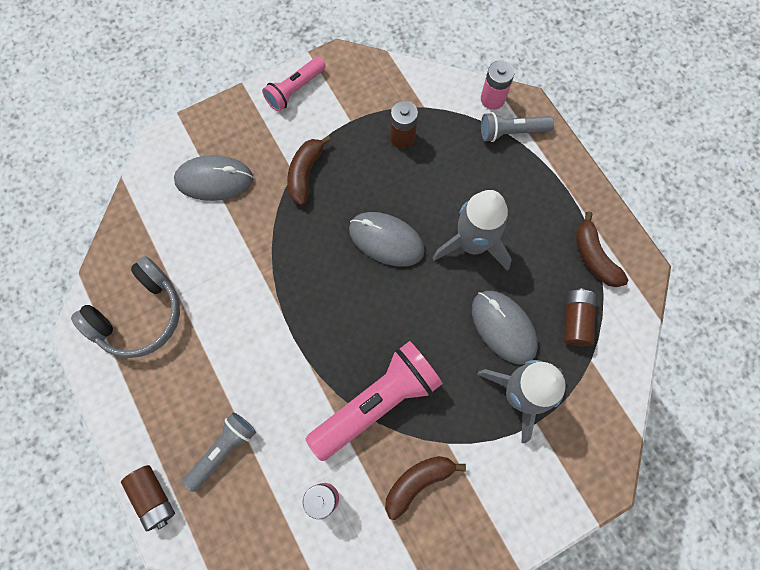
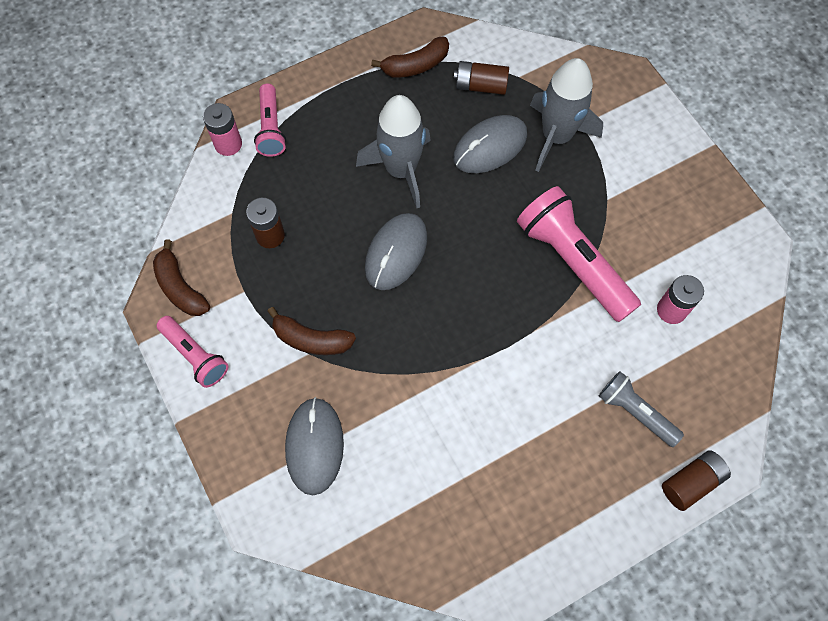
camera: 90 degrees left, 5 degrees down
grey headphones [71,256,180,358] -> none
brown banana [385,456,466,520] -> brown banana moved to [153,239,210,316]
grey flashlight [481,112,554,142] -> pink flashlight [254,84,286,157]

